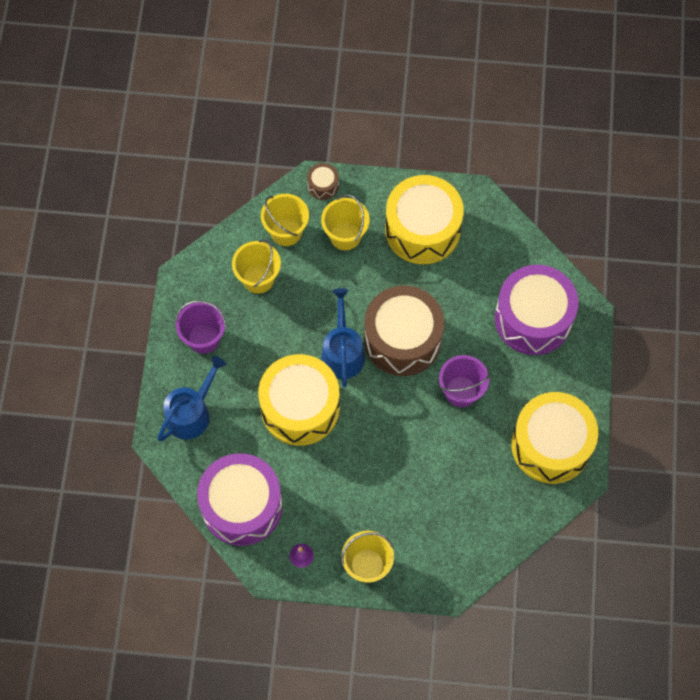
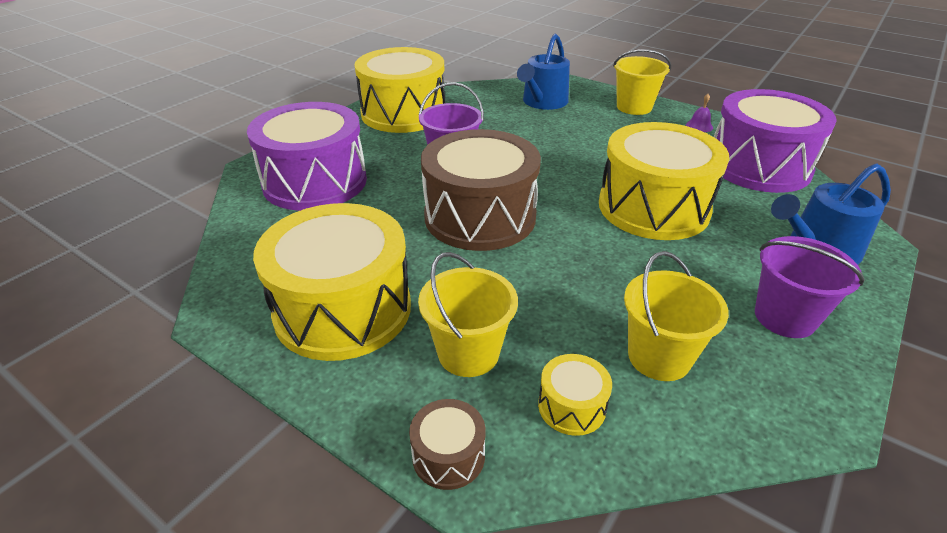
camera: 150 degrees left, 30 degrees down
yellow bucket [261,194,309,246] -> yellow drum [538,354,612,436]
blue watering can [321,288,365,387] -> blue watering can moved to [517,34,570,110]

